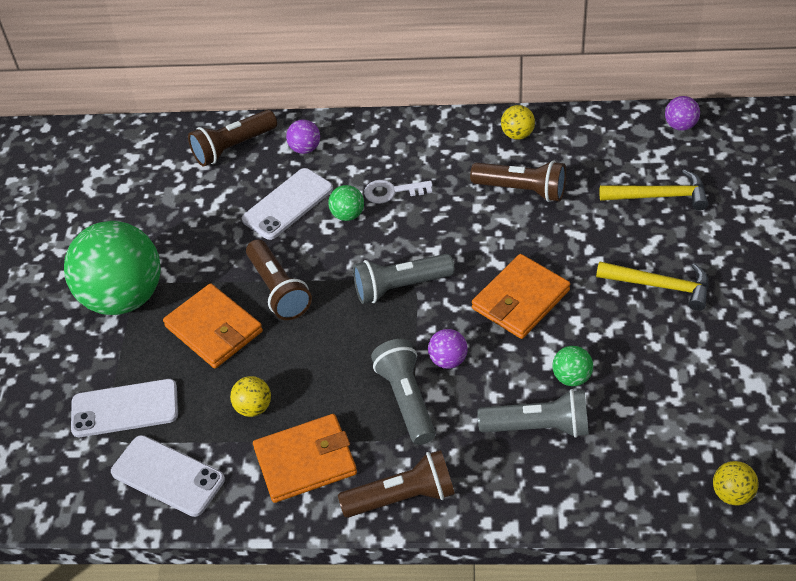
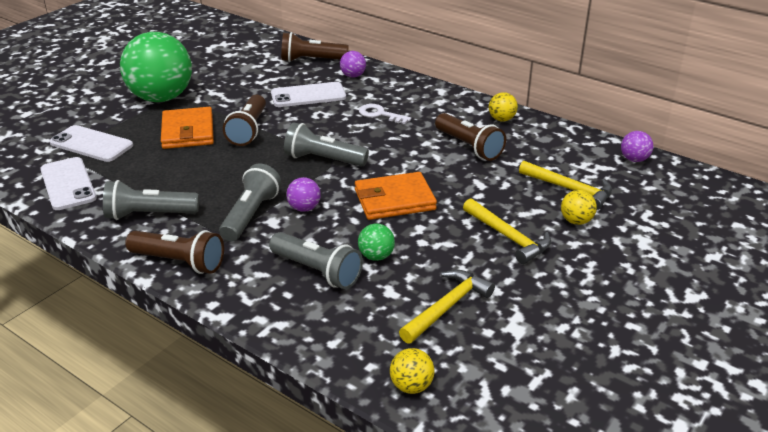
camera: 30 degrees right, 15 degrees down
yellow ball [230,376,271,417] -> yellow ball moved to [561,190,597,225]
orange wallet [253,414,357,503] -> grey flashlight [103,180,199,220]
green ball [329,185,364,221] -> none
none -> yellow hammer [399,270,495,344]

